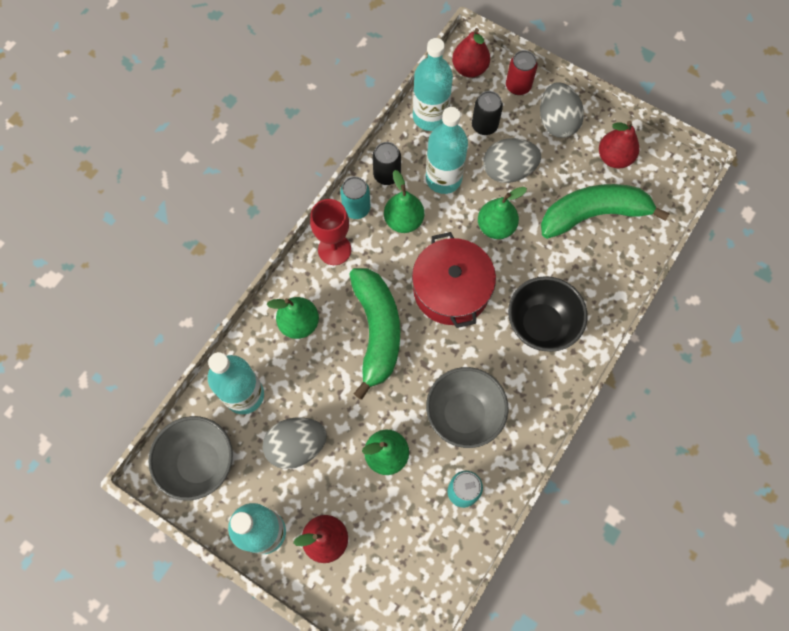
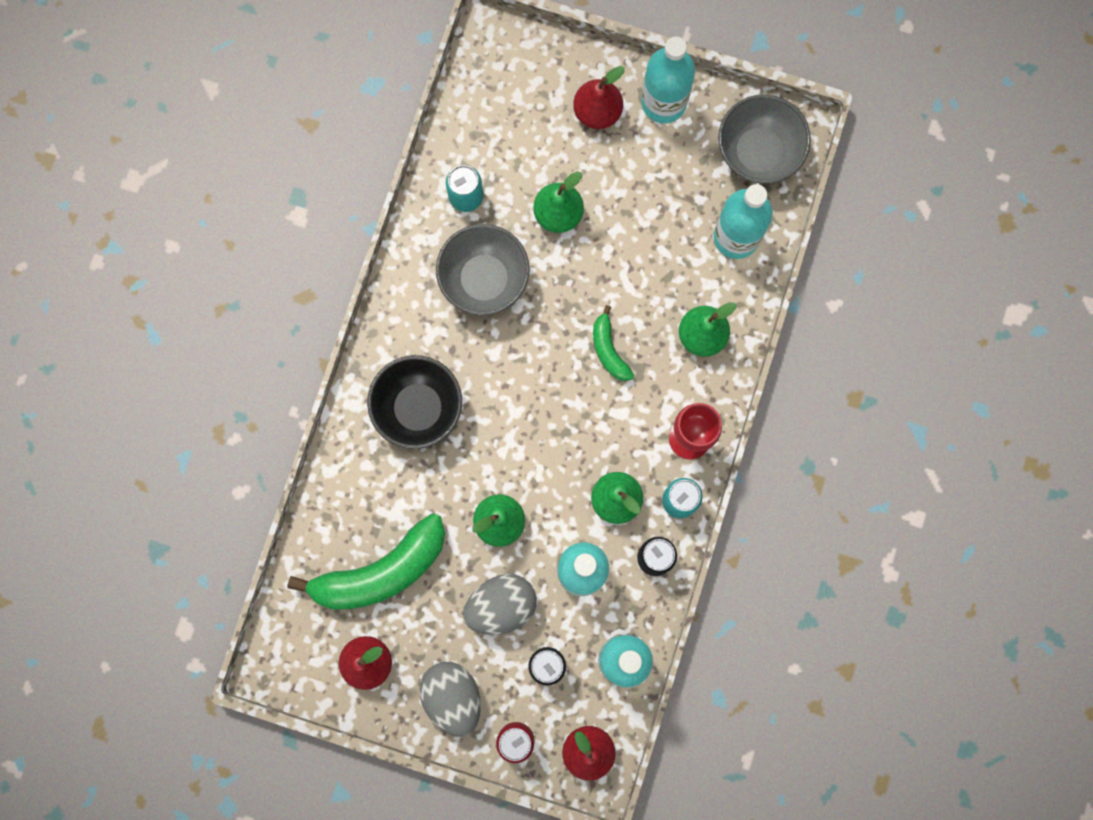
camera: 165 degrees right, 10 degrees up
grey egg [263,417,327,469] -> none
green banana [349,268,400,400] -> green banana [593,305,634,381], size x0.49
red pot [412,232,496,328] -> none

